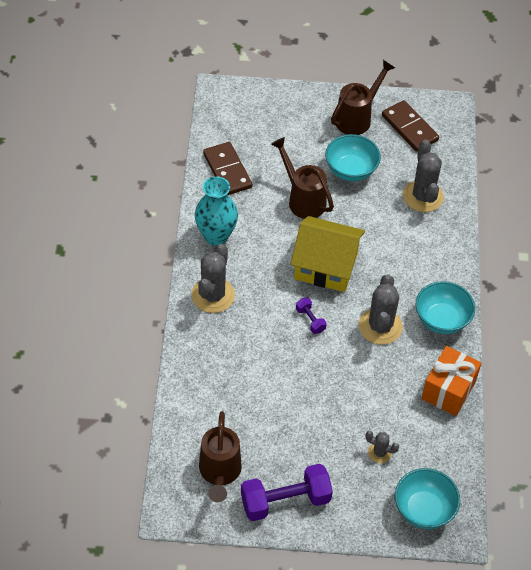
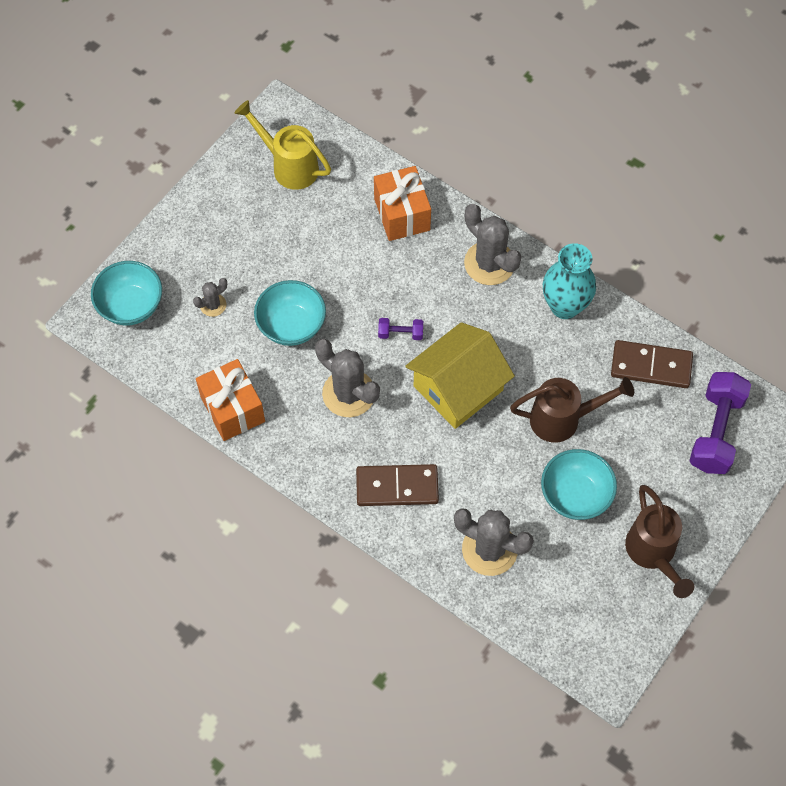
camera: 125 degrees right, 10 degrees up
brown watering can [199,411,242,502] -> yellow watering can [235,100,331,190]
purple dumbbell [241,464,333,521] -> purple dumbbell moved to [690,372,751,474]
brown domino [382,100,439,152] -> brown domino moved to [356,464,439,506]
turquoise bowl [416,281,475,334] -> turquoise bowl moved to [254,280,326,346]
none -> orange gift [374,166,431,241]

